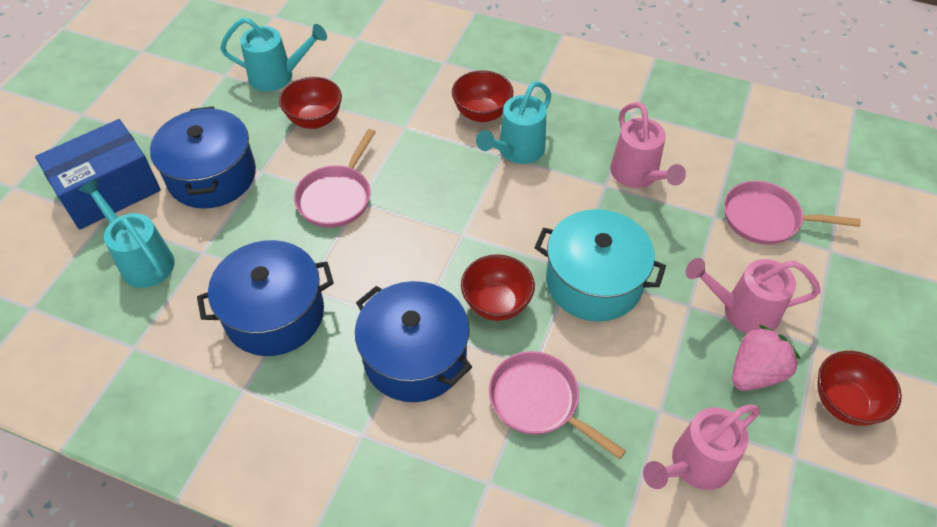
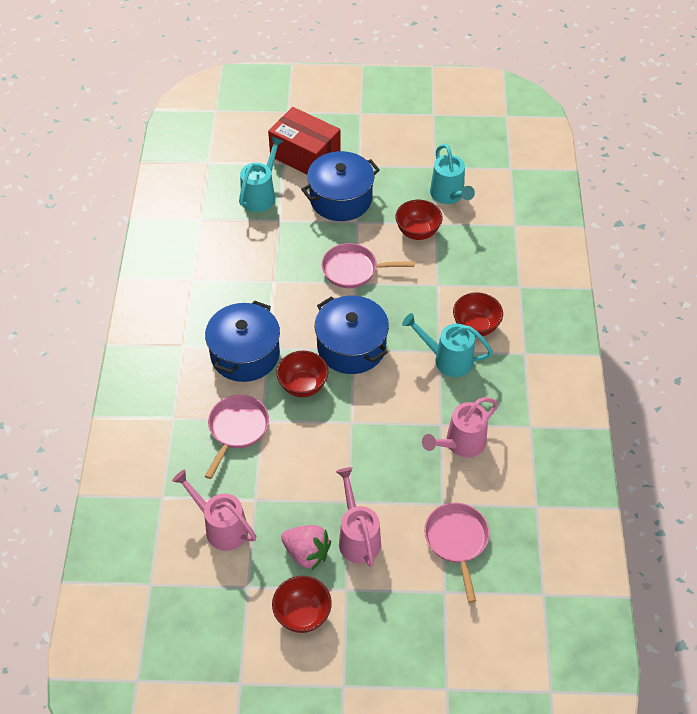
camera: 70 degrees right, 0 degrees up
blue box [35,119,161,230] -> red box [268,107,341,174]
blue pot [197,240,334,356] -> blue pot moved to [315,296,389,374]
turquoise pot [534,209,666,322] -> none

